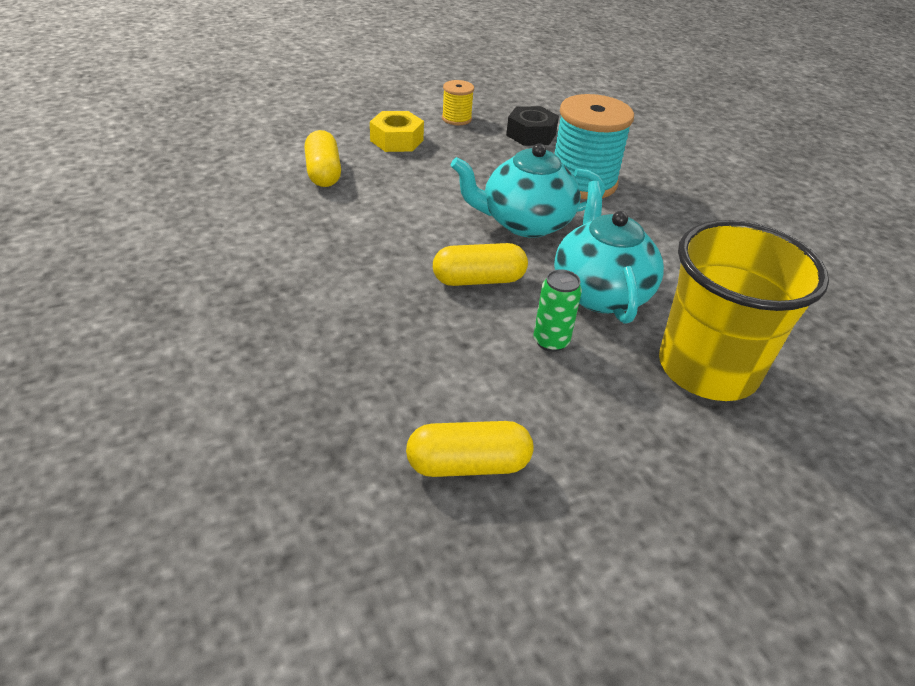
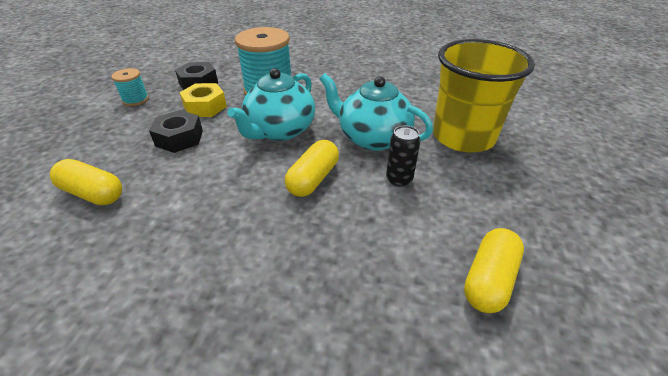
camera: 50 degrees left, 0 degrees up
yellow nut [370,111,424,152] -> yellow nut moved to [179,83,227,117]
yellow spool [442,80,474,125] -> turquoise spool [111,68,149,106]
green can [533,269,582,352] -> black can [386,125,421,187]
none -> black nut [149,110,203,153]

